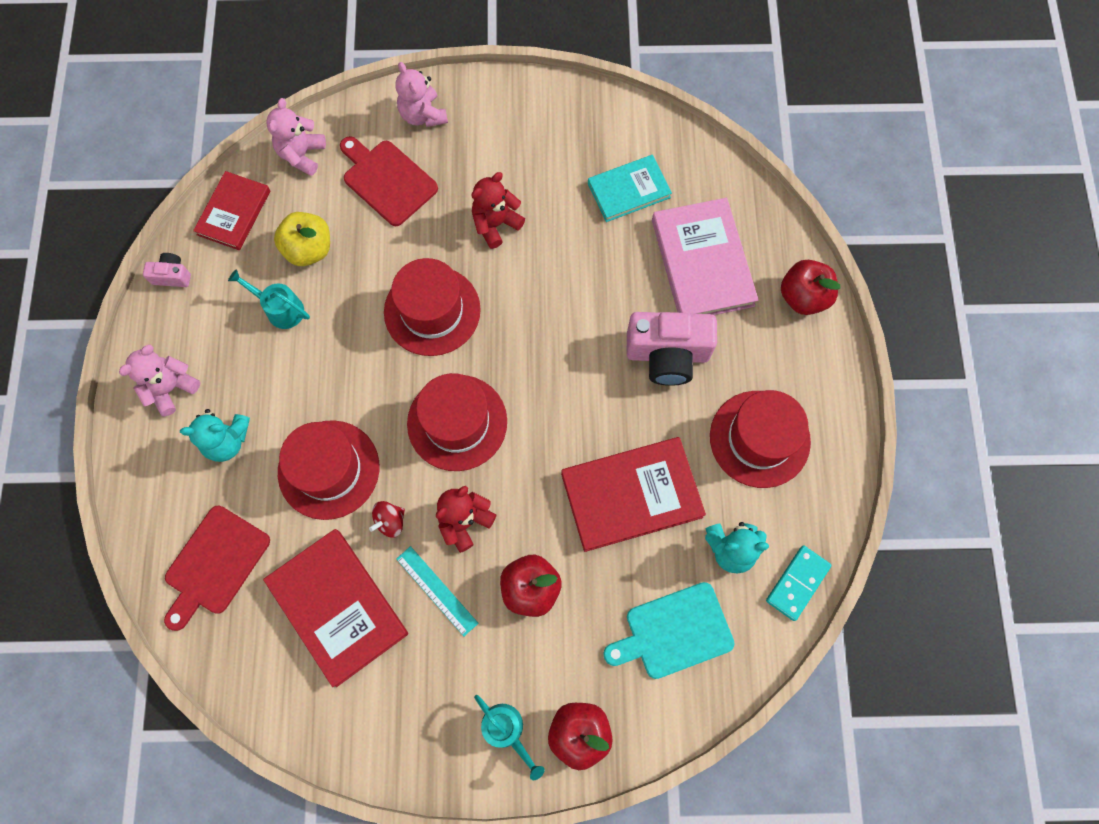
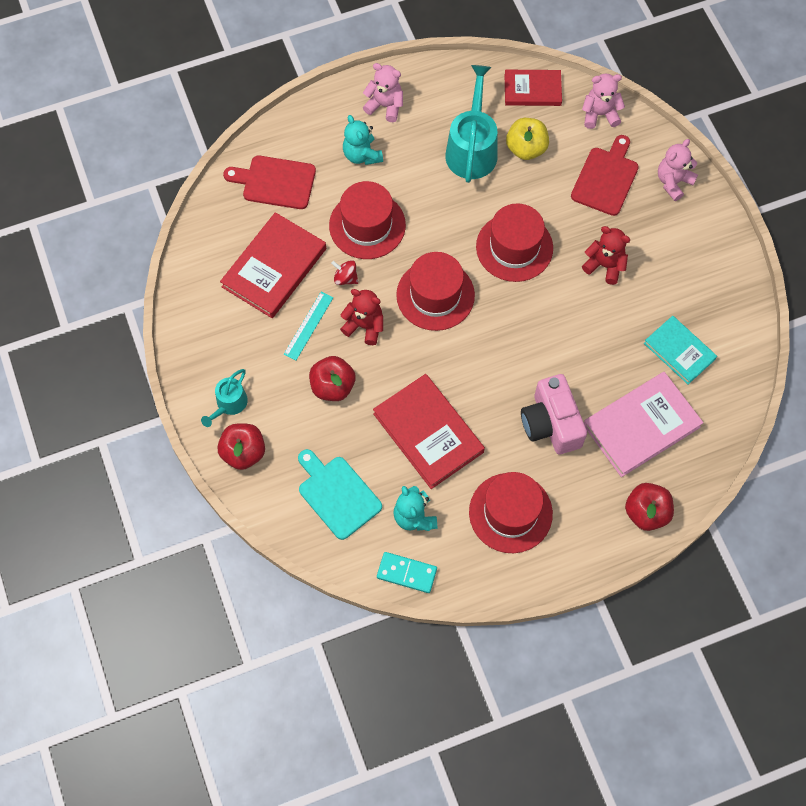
camera: 70 degrees right, 5 degrees down
pink camera [143,253,191,287] -> none
turquoise watering can [228,269,310,329] -> turquoise watering can [445,65,497,183], size x1.83

